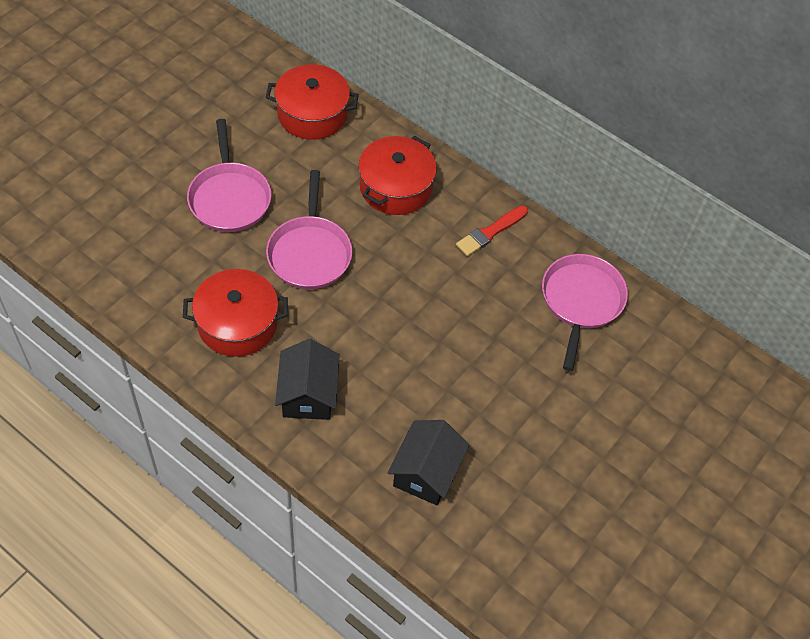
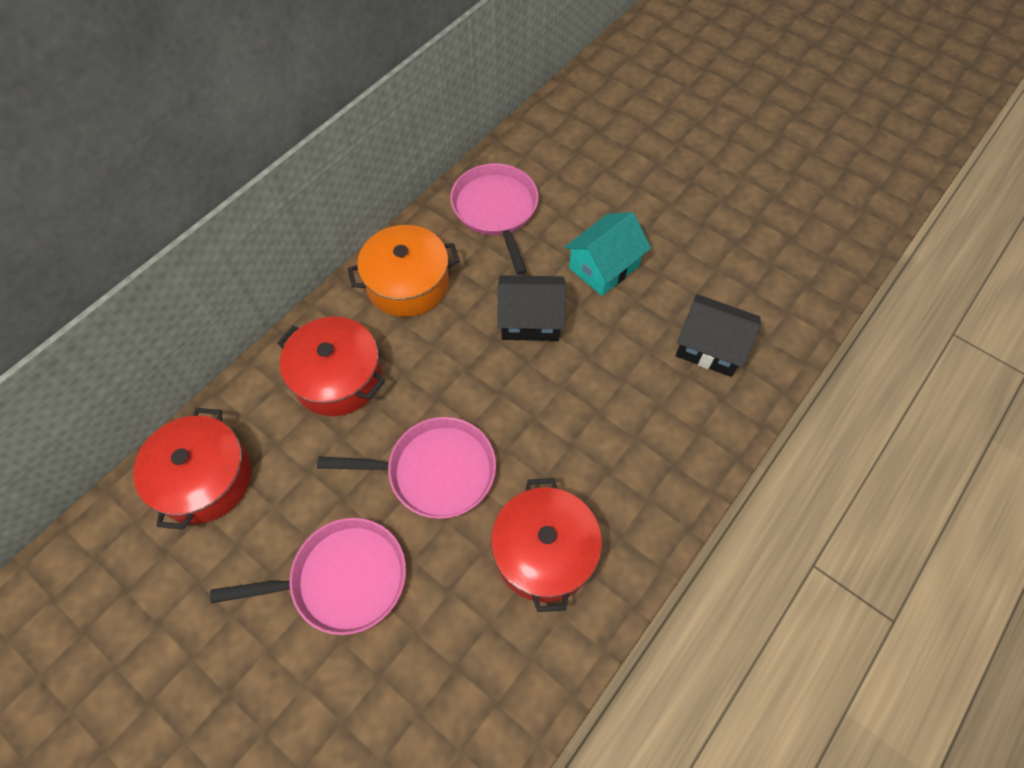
camera: 85 degrees left, 5 degrees up
black house [275,339,340,420] -> black house moved to [497,275,566,341]
red brush [456,206,528,256] -> orange pot [347,225,460,317]
pink pan [542,254,628,371] -> pink pan turned 60 degrees clockwise [450,164,538,275]
none -> turquoise house [565,212,651,296]

